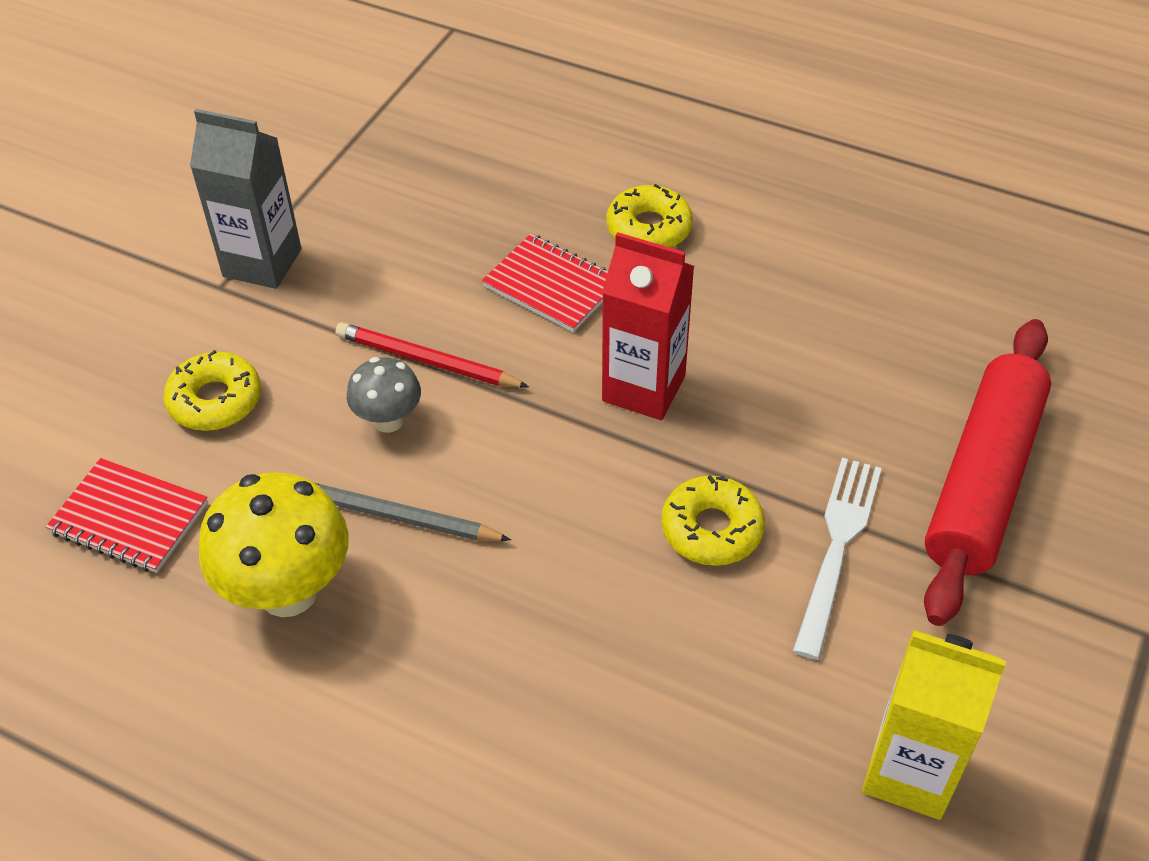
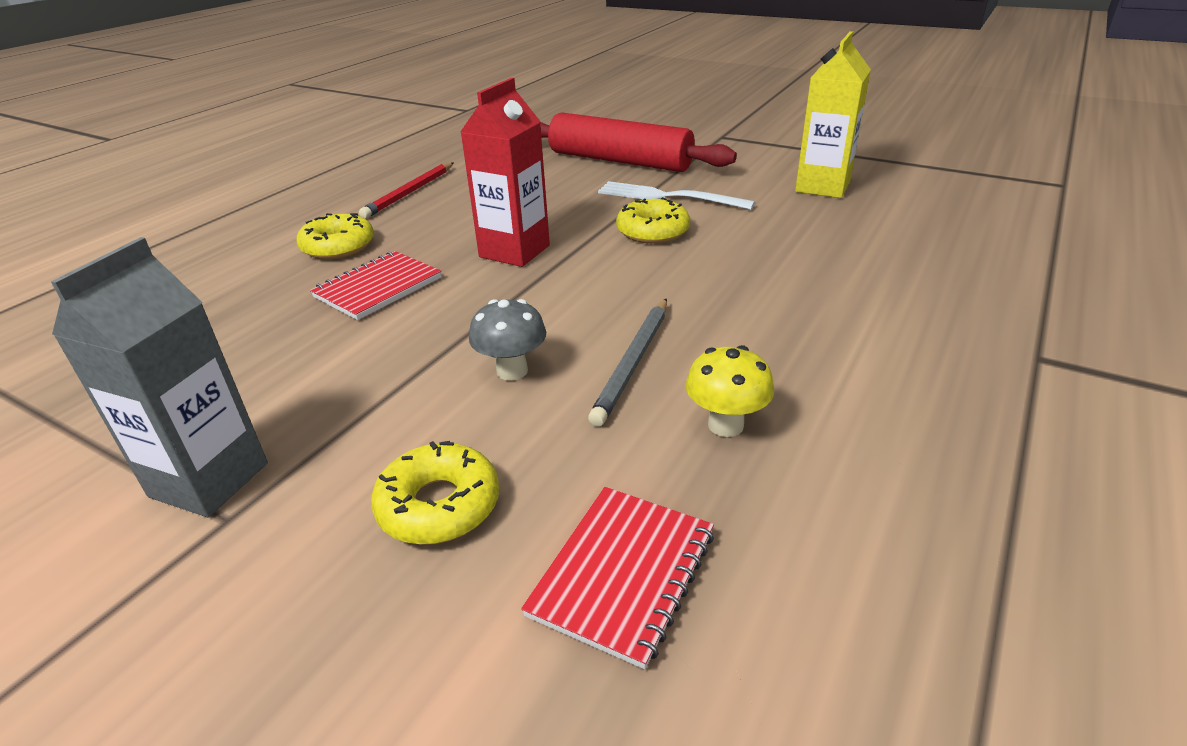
camera: 85 degrees left, 15 degrees down
yellow mushroom [199,472,349,617] -> yellow mushroom [686,345,774,437], size x0.56
red pencil [336,322,529,388] -> red pencil moved to [359,162,454,219]

